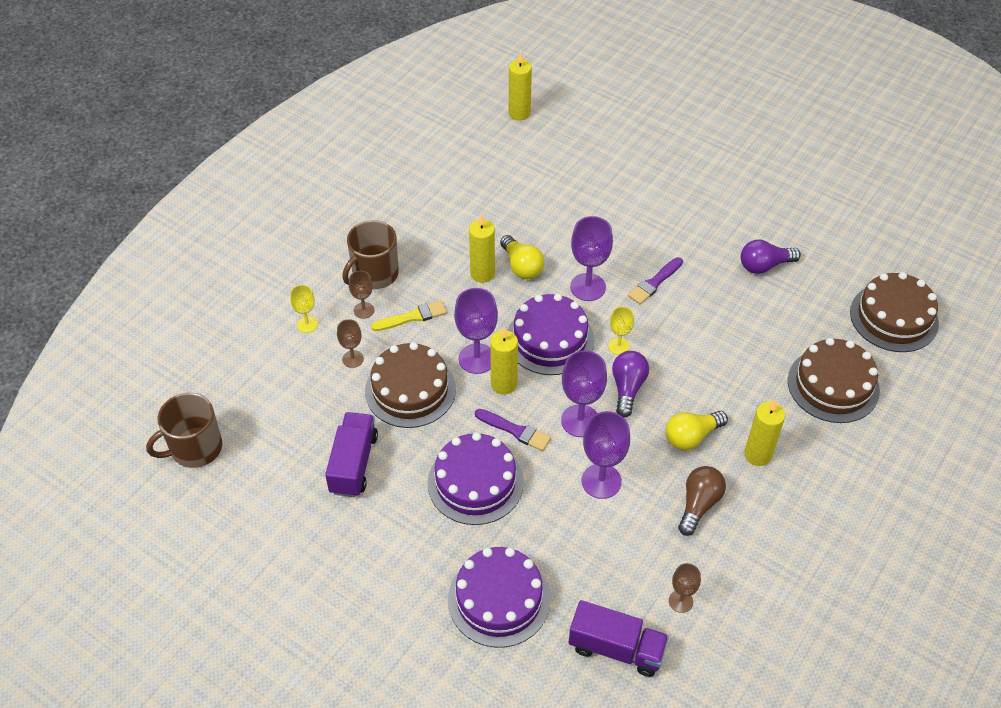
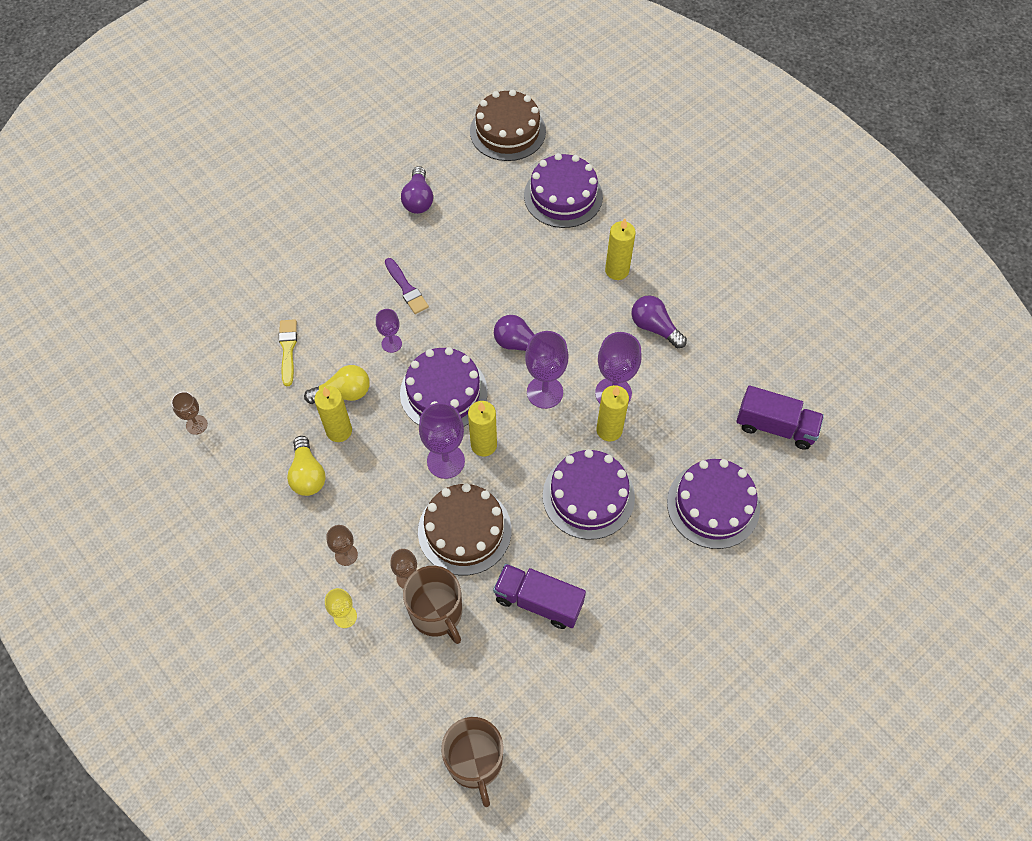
camera: 75 degrees left, 10 degrees up
brown mug [342,220,399,289] -> brown mug moved to [403,566,462,644]
yellow brush [371,300,447,331] -> yellow brush moved to [279,319,297,386]
purple brush [475,409,551,451] -> none
yellow candle [509,52,532,120] -> yellow candle moved to [596,385,629,442]
purple truck [569,600,669,677] -> purple truck turned 75 degrees clockwise [736,385,824,450]
purple goblet [570,216,613,301] -> purple goblet [376,309,402,353], size x0.57
yellow goblet [608,307,634,355] -> none
yellow light bulb [666,411,728,450] -> yellow light bulb moved to [287,436,326,496]
brown goblet [669,563,701,613] -> brown goblet moved to [171,392,208,435]
brown light bulb [678,466,726,536] -> purple light bulb [631,295,687,348]
brown cake [788,338,880,423] -> purple cake [524,153,603,228]

